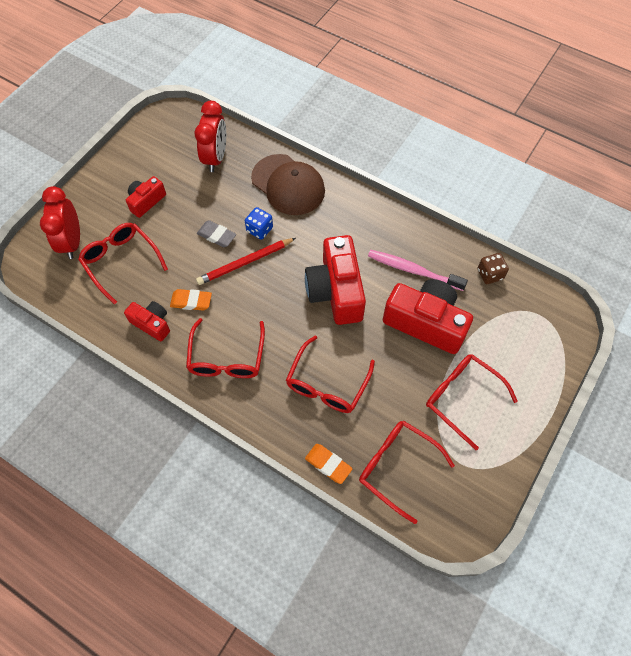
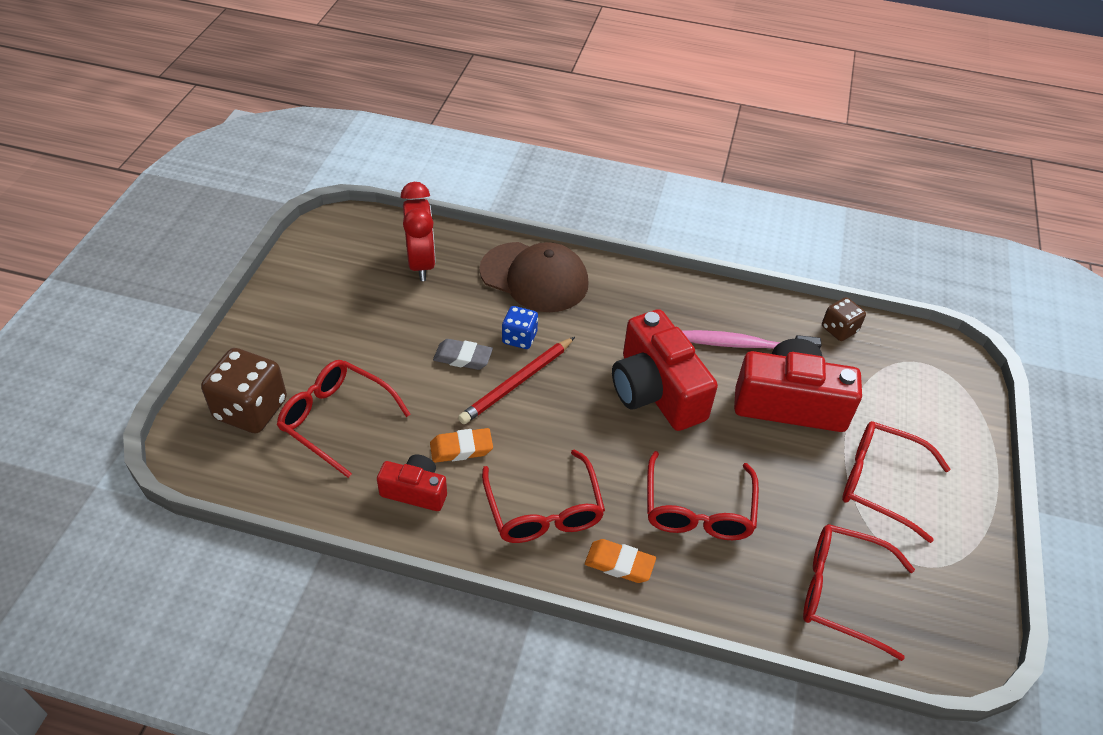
camera: 20 degrees left, 15 degrees down
red clock [40,186,80,259] -> brown dice [201,348,287,433]
red camera [126,176,166,218] -> none
orange eraser [305,444,352,484] -> orange eraser moved to [585,539,656,583]

